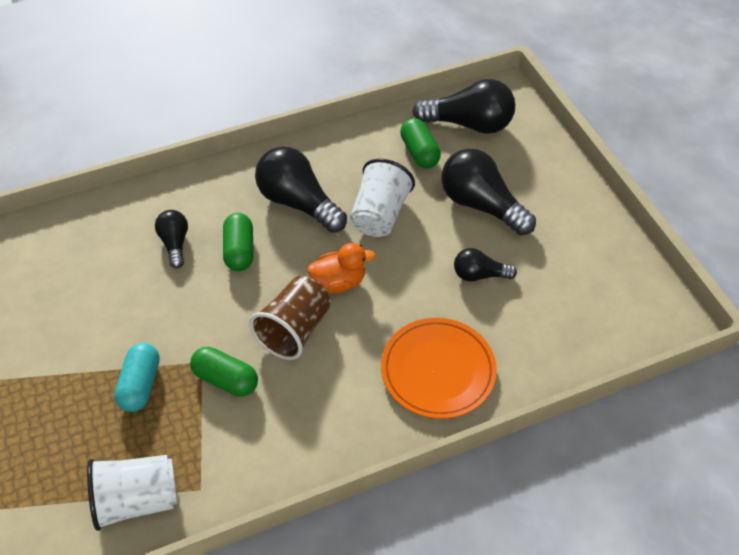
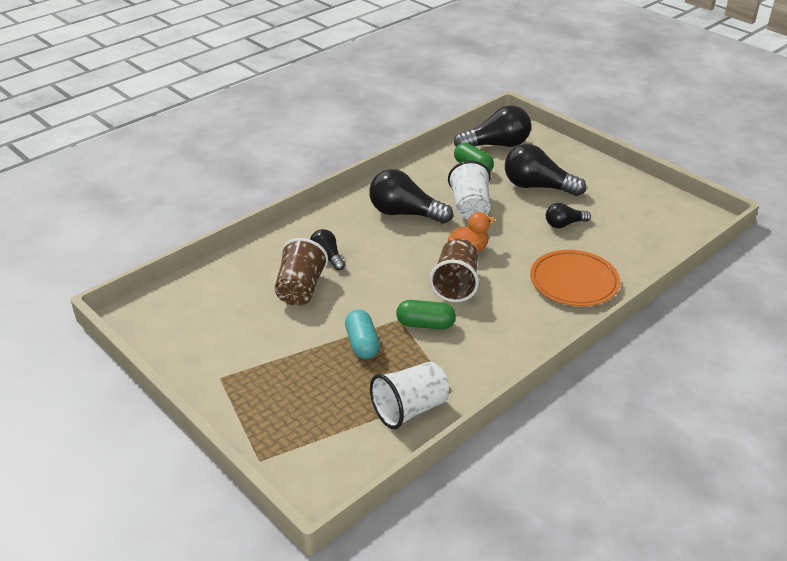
camera: 20 degrees left, 15 degrees down
green capsule [223,213,254,271] -> none
none -> brown cup [275,238,328,306]

